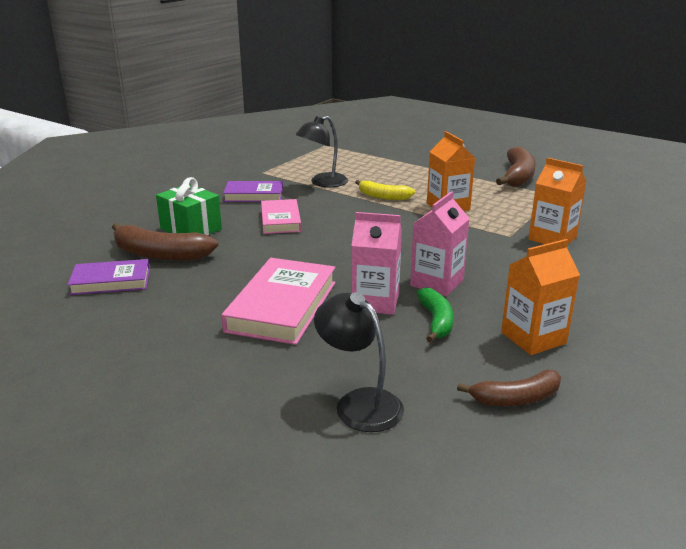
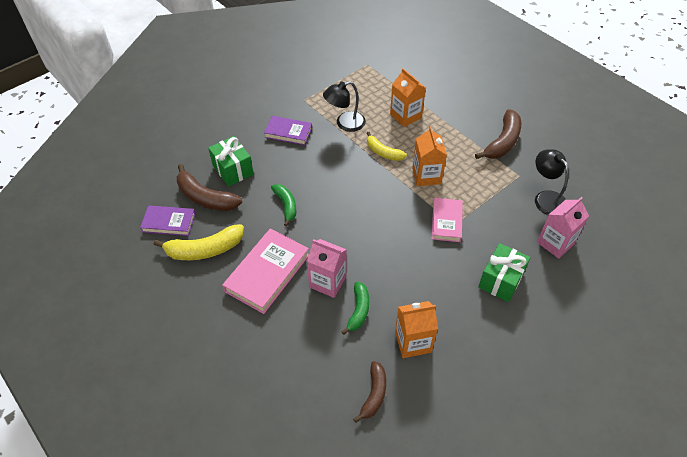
camera: 15 degrees right, 25 degrees up
pink book [261,199,301,234] -> pink book moved to [431,198,463,242]
black lamp [314,292,404,432] -> black lamp moved to [535,149,569,215]
pink carton [410,191,470,296] -> pink carton moved to [537,197,589,259]
brown banana [457,370,561,406] -> brown banana turned 75 degrees counterclockwise [353,361,386,423]
orange carton [528,158,587,245] -> orange carton moved to [390,68,426,127]
none -> yellow banana [154,224,244,260]
none -> green banana [271,184,296,226]
none -> green gift [478,243,530,302]

